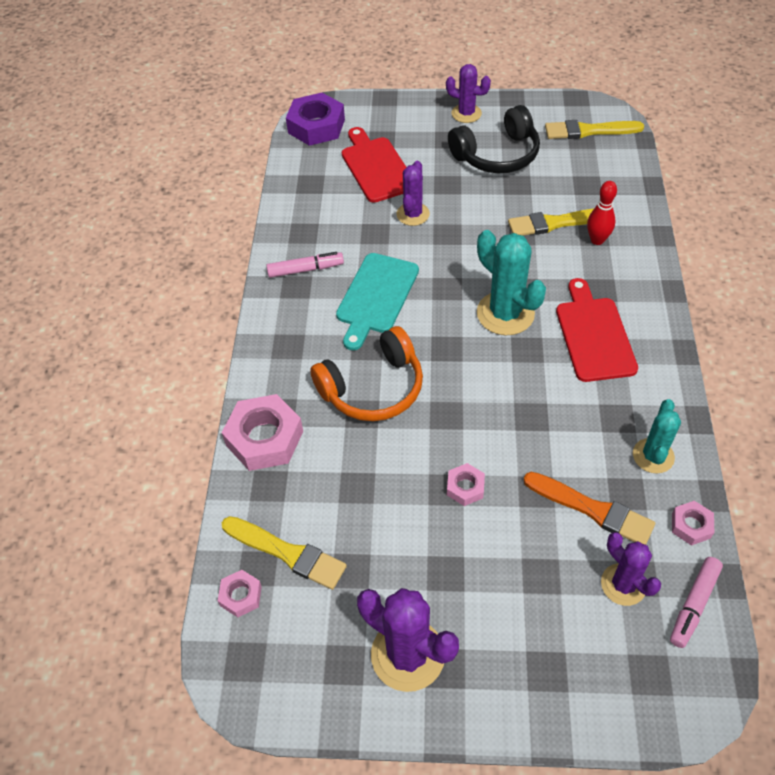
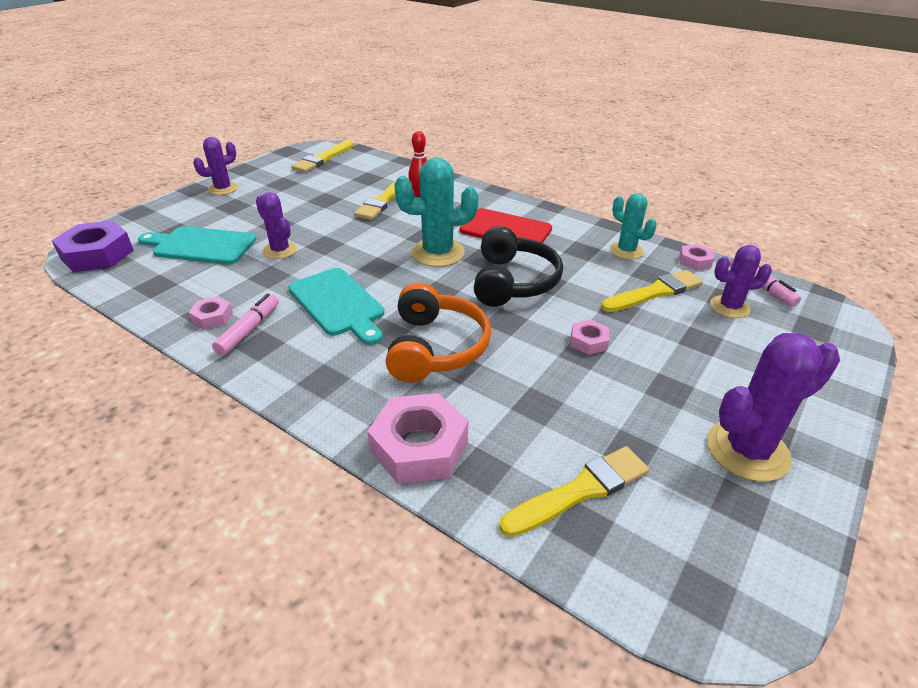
camera: 60 degrees left, 15 degrees down
pink nut [218,570,262,617] -> pink nut moved to [188,296,233,330]
red cutting board [342,127,406,203] -> turquoise cutting board [138,226,257,264]
black headphones [448,105,540,173] -> black headphones moved to [474,226,563,307]
orange brush [524,472,655,545] -> yellow brush [601,270,703,312]

